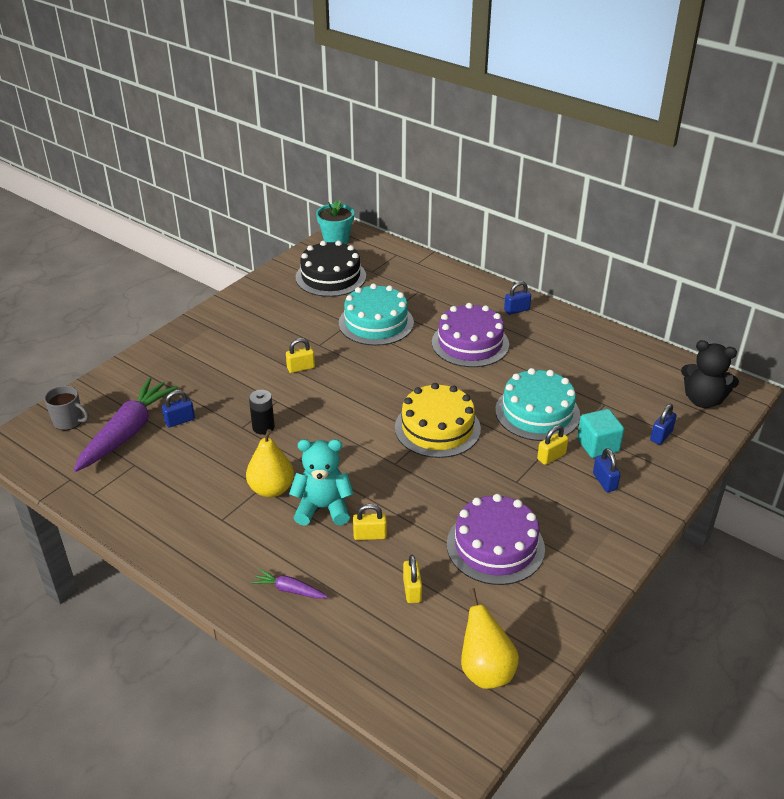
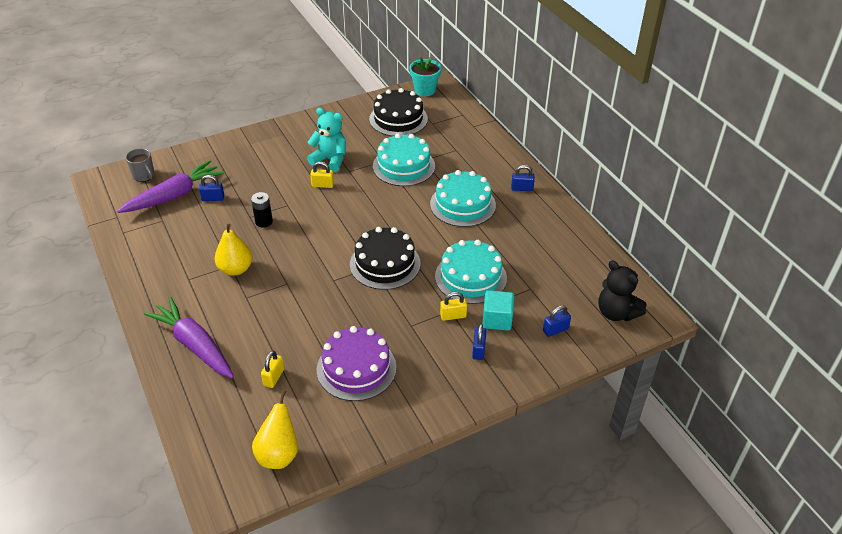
camera: 25 degrees right, 5 degrees up
purple carrot [251,569,328,599] -> purple carrot [144,297,234,379], size x2.18
turquoise teddy bear [289,439,354,526] -> turquoise teddy bear moved to [307,108,346,172]
yellow padlock [353,504,387,540] -> none
yellow cake [395,383,481,458] -> black cake [350,227,421,290]
purple cake [432,303,509,367] -> turquoise cake [430,170,496,227]

